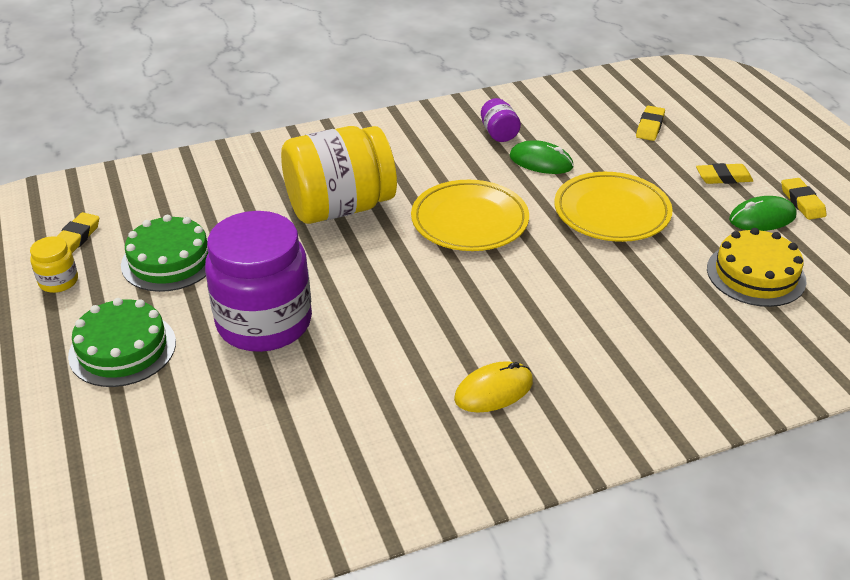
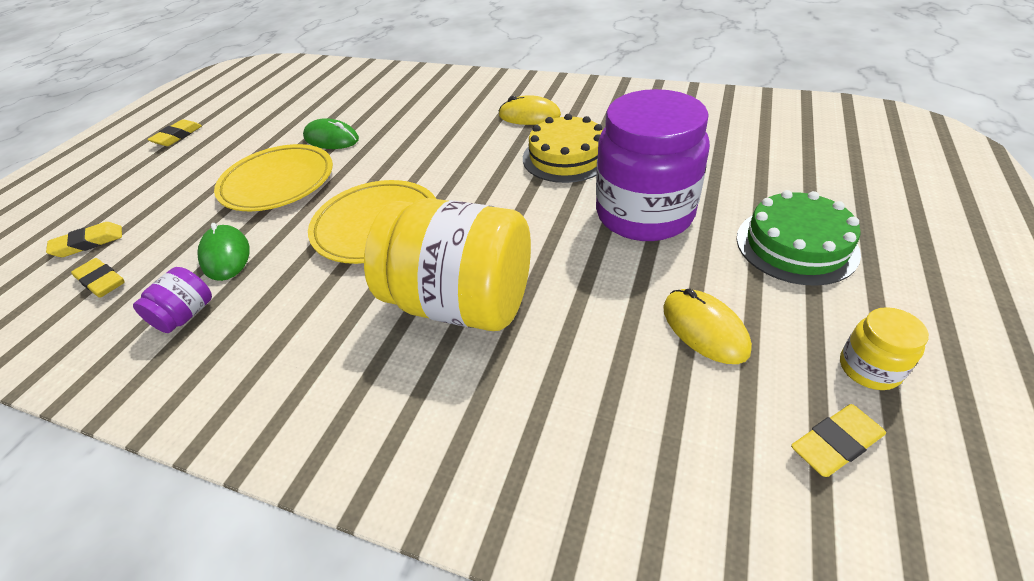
camera: 135 degrees left, 5 degrees up
green cake [121,215,208,292] -> yellow mouse [663,289,752,364]
yellow eraser [696,163,753,184] -> yellow eraser moved to [71,258,125,298]
yellow cake [707,228,806,307] -> yellow cake moved to [523,114,603,183]
green mouse [729,196,797,231] -> green mouse moved to [303,118,359,149]

